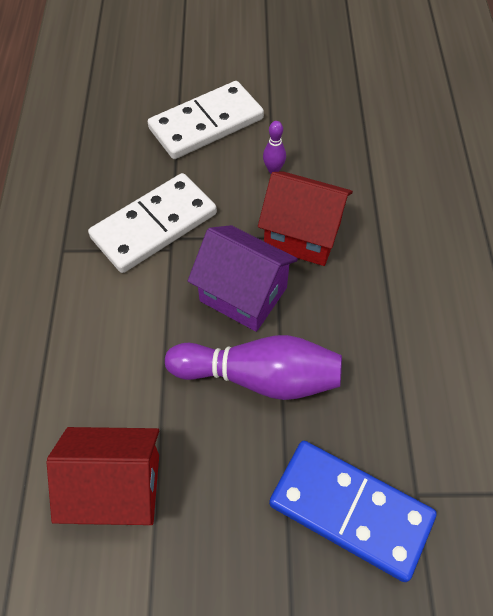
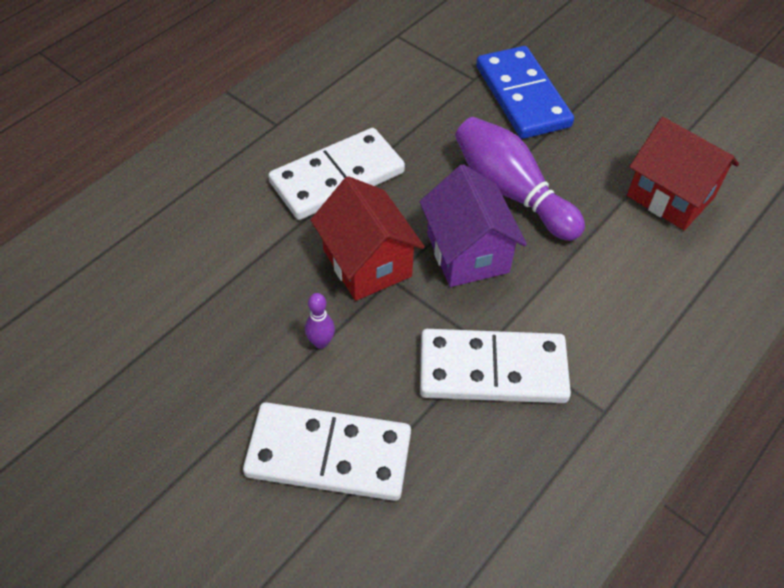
camera: 140 degrees left, 5 degrees down
none -> white domino [268,128,405,220]

